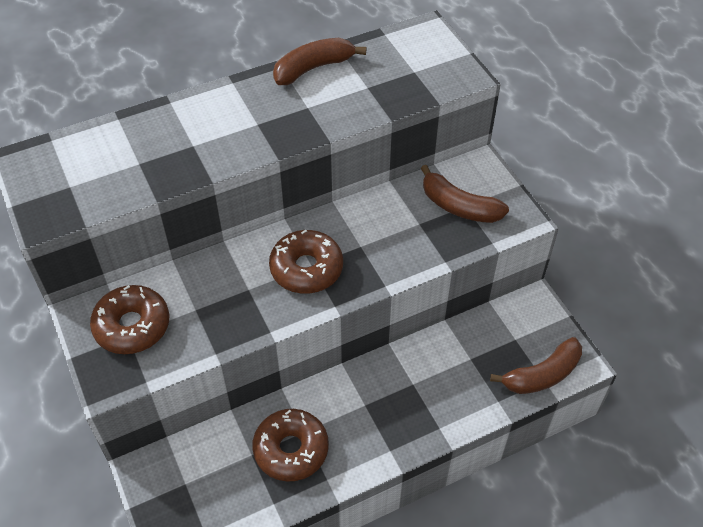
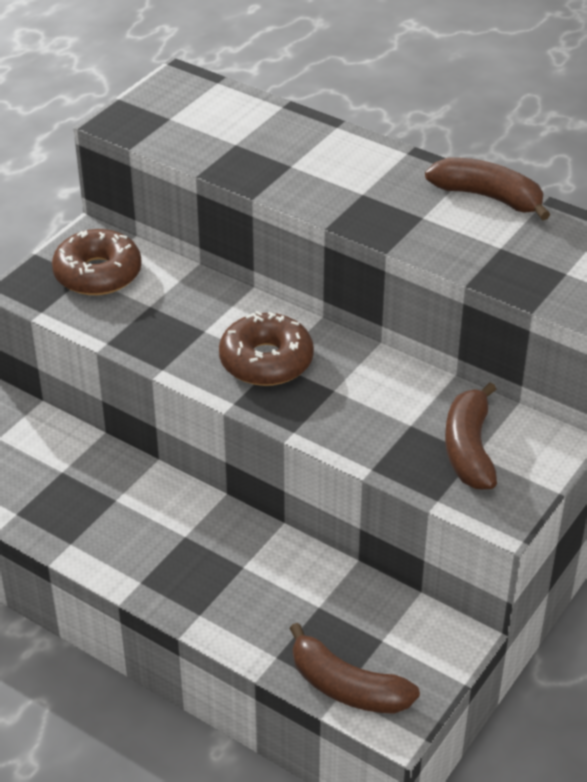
camera: 60 degrees right, 10 degrees down
brown donut [252,409,329,482] -> none

